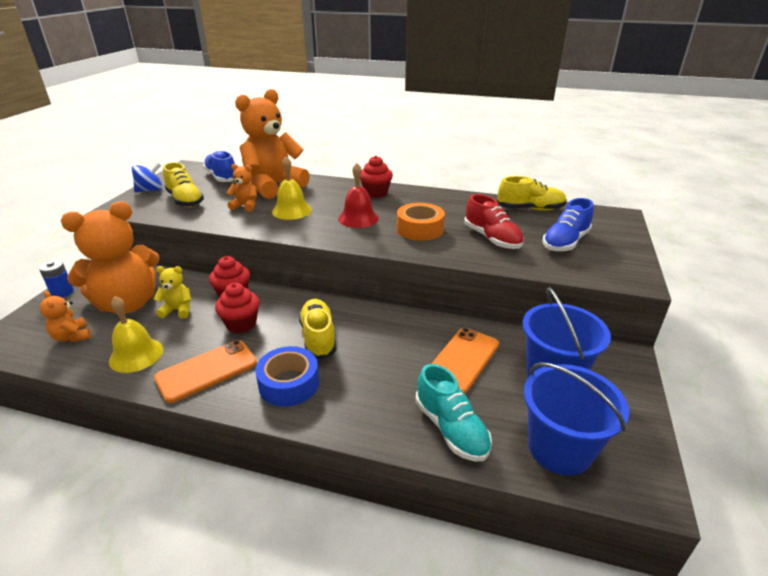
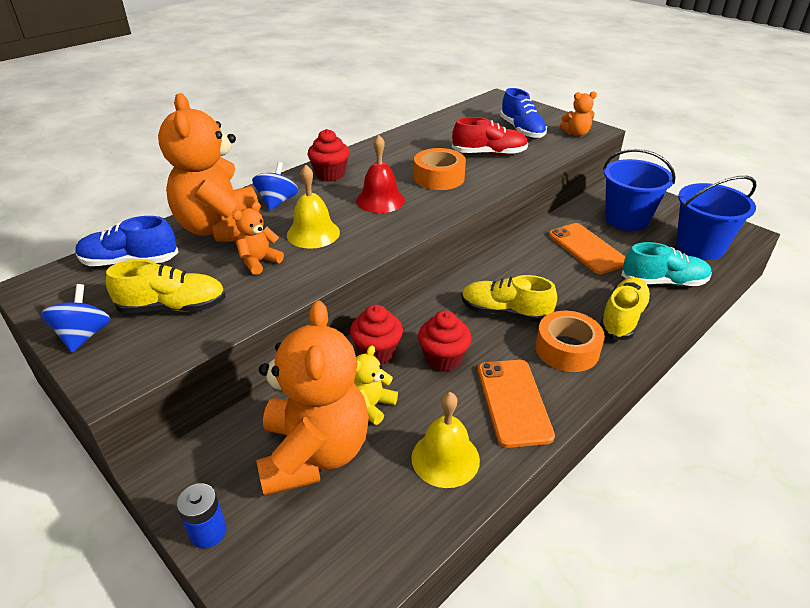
camera: 60 degrees left, 5 degrees up
orange teddy bear [40,291,91,342] -> orange teddy bear moved to [560,91,597,137]
blue tape [255,346,319,407] -> orange tape [536,311,605,372]
yellow shoe [497,176,567,211] -> yellow shoe moved to [600,277,651,340]
none -> blue spinning top [252,162,298,210]

